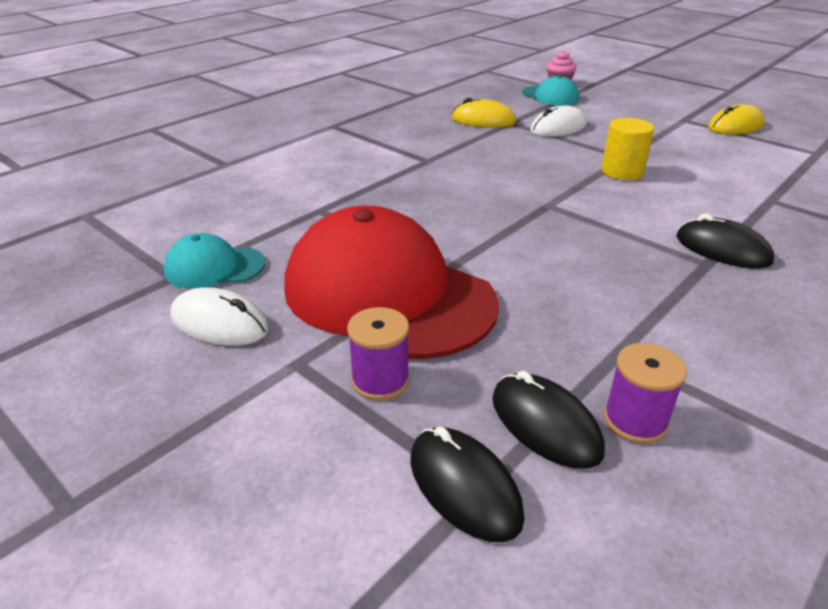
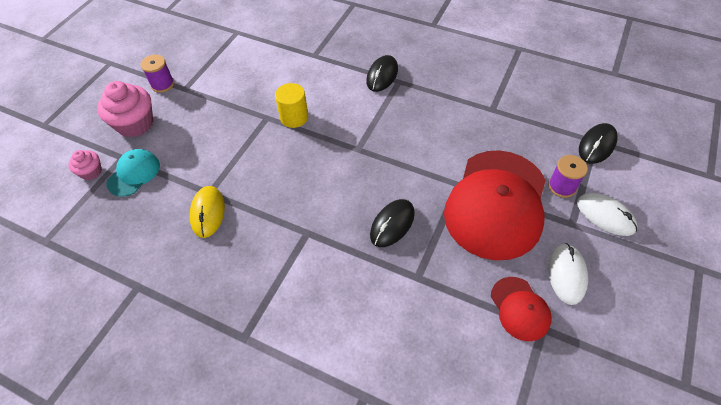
camera: 105 degrees left, 20 degrees up
turquoise cap [164,233,265,289] -> red cap [491,277,552,341]
black mouse [492,371,605,469] -> black mouse moved to [370,199,415,247]
white mouse [530,106,587,137] -> white mouse moved to [577,193,637,236]
purple spool [604,343,687,444] -> purple spool moved to [140,55,174,93]
yellow mouse [708,104,765,134] -> none
none -> pink cupcake [97,81,153,137]

